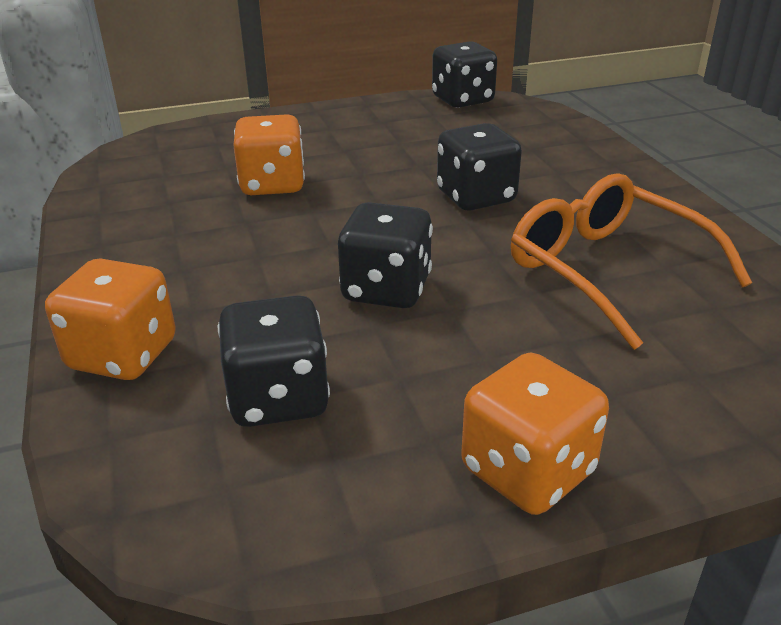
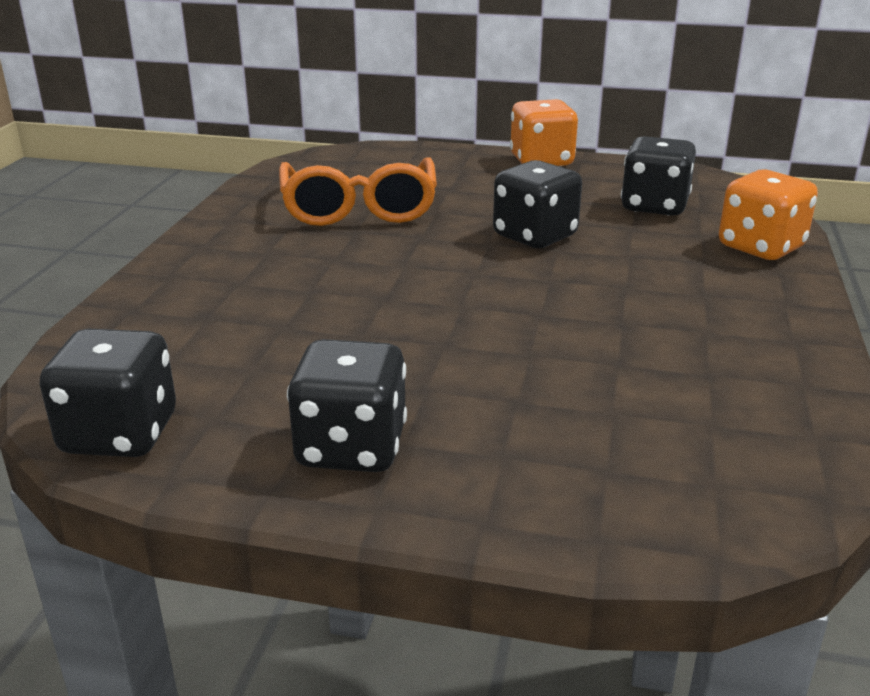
camera: 150 degrees left, 5 degrees down
orange dice [233,114,305,195] -> none
black dice [437,123,522,211] -> black dice moved to [287,339,407,472]

